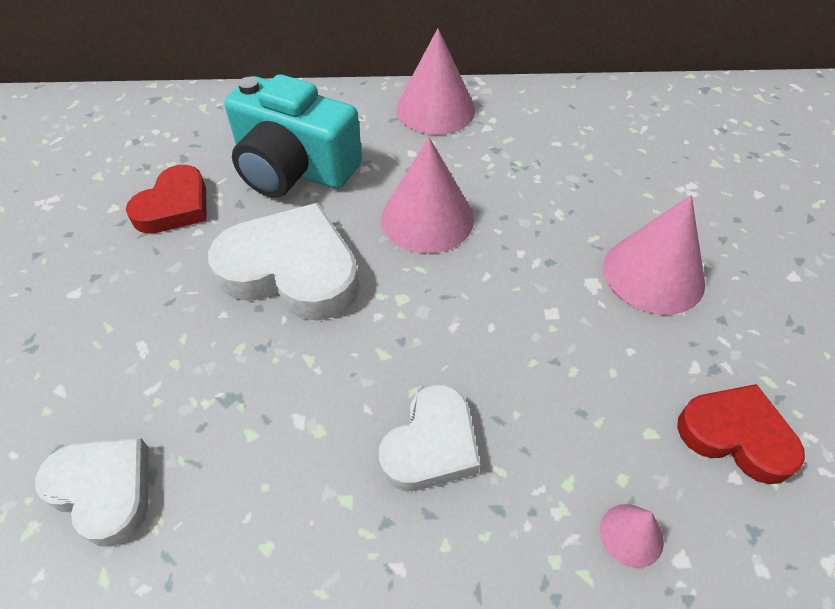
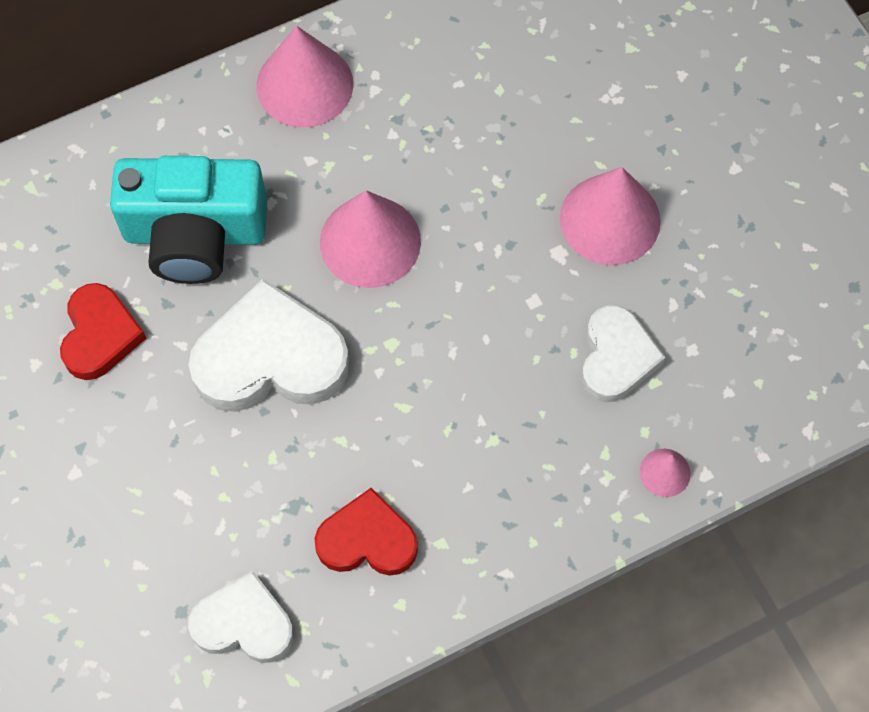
camera: 25 degrees left, 15 degrees up
white heart [379,385,480,491] -> white heart moved to [581,305,666,402]
red heart [677,384,805,484] -> red heart moved to [314,488,418,576]

